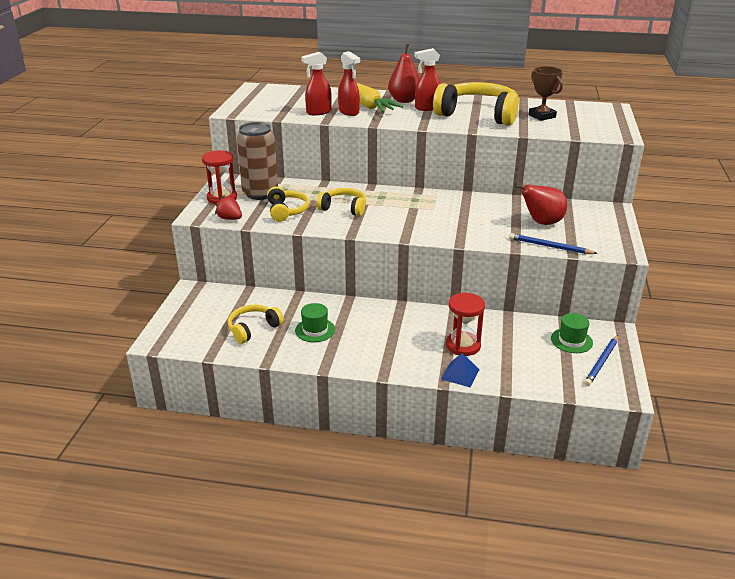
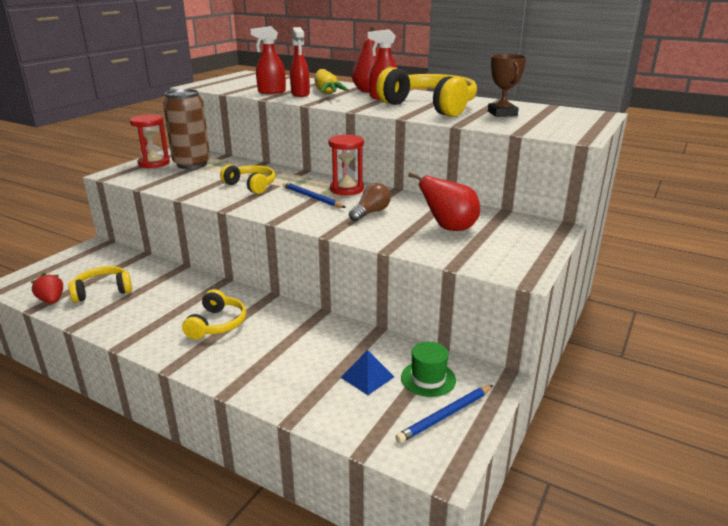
camera: 20 degrees right, 5 degrees down
red strawberry [215,196,242,220] -> red strawberry moved to [31,273,63,304]
yellow headphones [267,186,309,222] -> yellow headphones moved to [182,289,246,340]
green hat [295,303,335,342] -> none
blue pyramid [441,353,480,387] -> blue pyramid moved to [340,350,394,395]
red hourglass [446,293,485,356] -> red hourglass moved to [329,134,364,195]
blue pencil [509,233,598,254] -> blue pencil moved to [283,182,346,208]
none -> brown light bulb [349,183,391,221]

